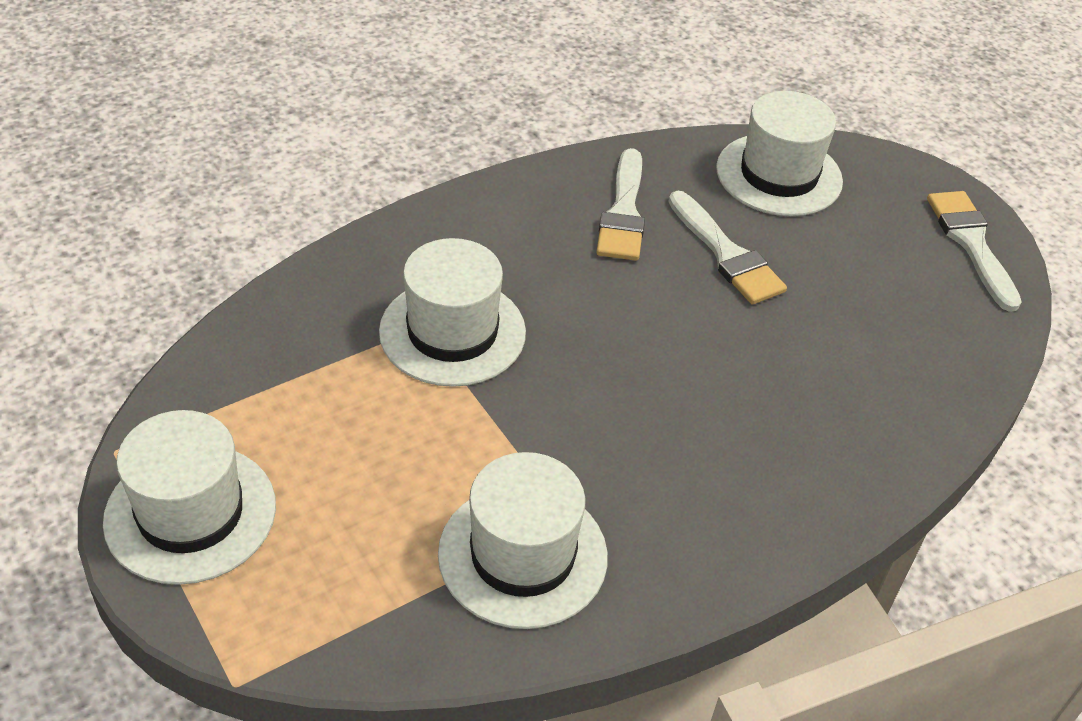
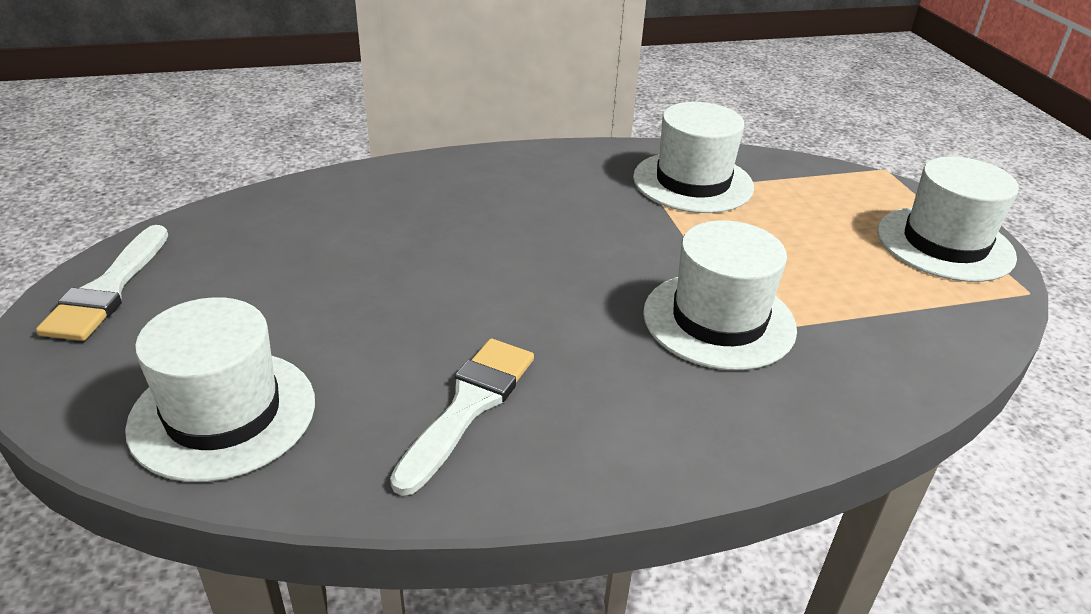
camera: 160 degrees left, 10 degrees down
white brush [668,191,787,304] -> none

